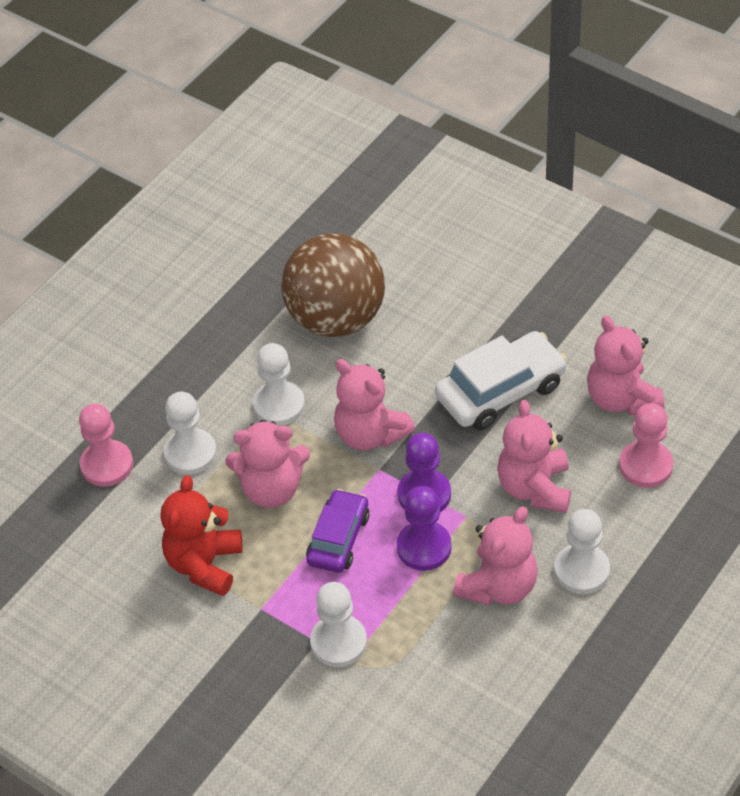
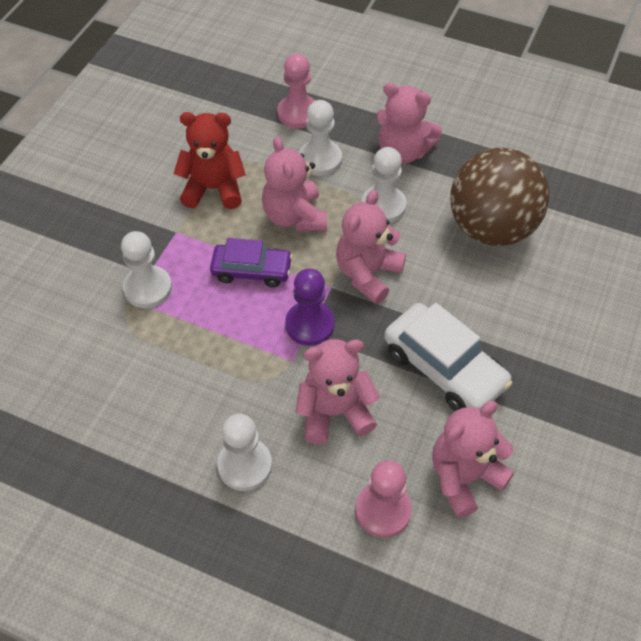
camera: 75 degrees right, 5 degrees up
purple pawn [397,486,452,571] -> none
pink teddy bear [453,506,538,606] -> pink teddy bear moved to [376,83,442,164]

